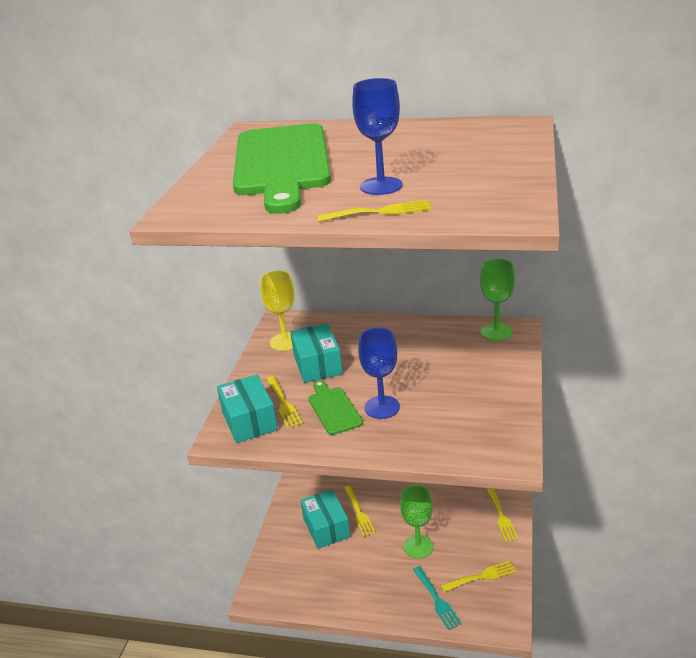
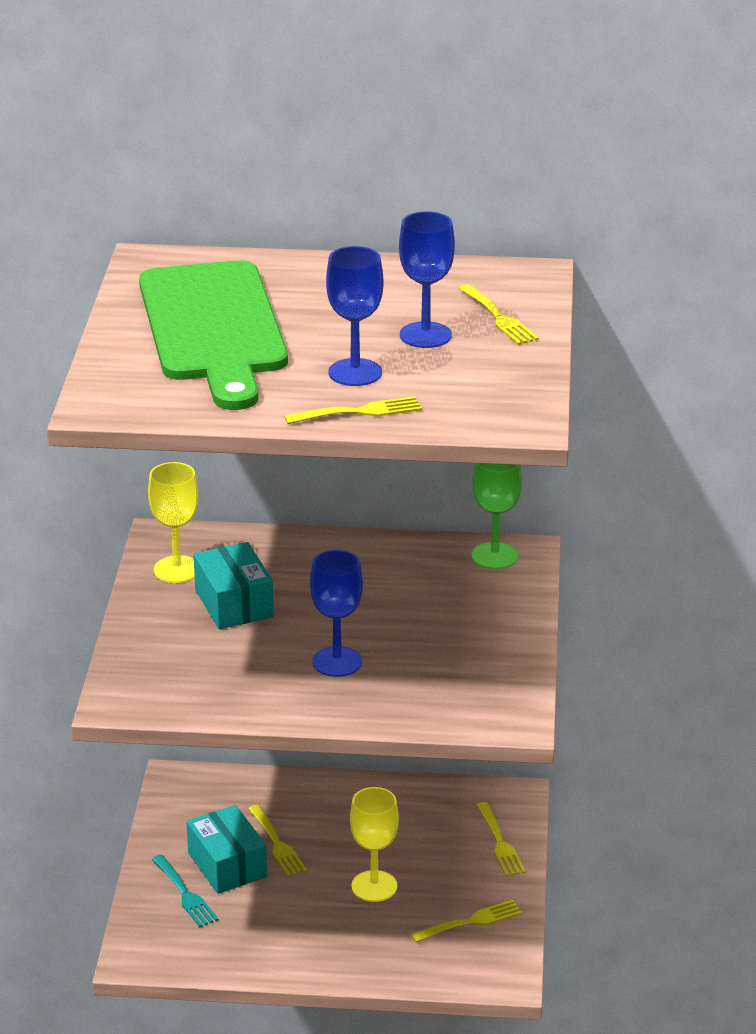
camera: 10 degrees left, 0 degrees up
turquoise box [217,374,278,443] -> none
yellow fork [266,376,303,429] -> yellow fork moved to [458,284,539,345]
green cutting board [309,380,363,435] -> none
green goblet [400,485,433,559] -> yellow goblet [350,787,399,902]
turquoise fork [413,566,462,630] -> turquoise fork moved to [152,854,219,927]
none -> blue goblet [399,211,455,348]

